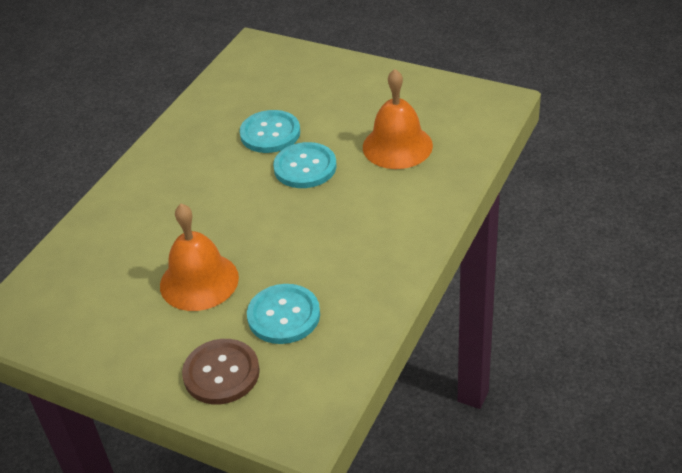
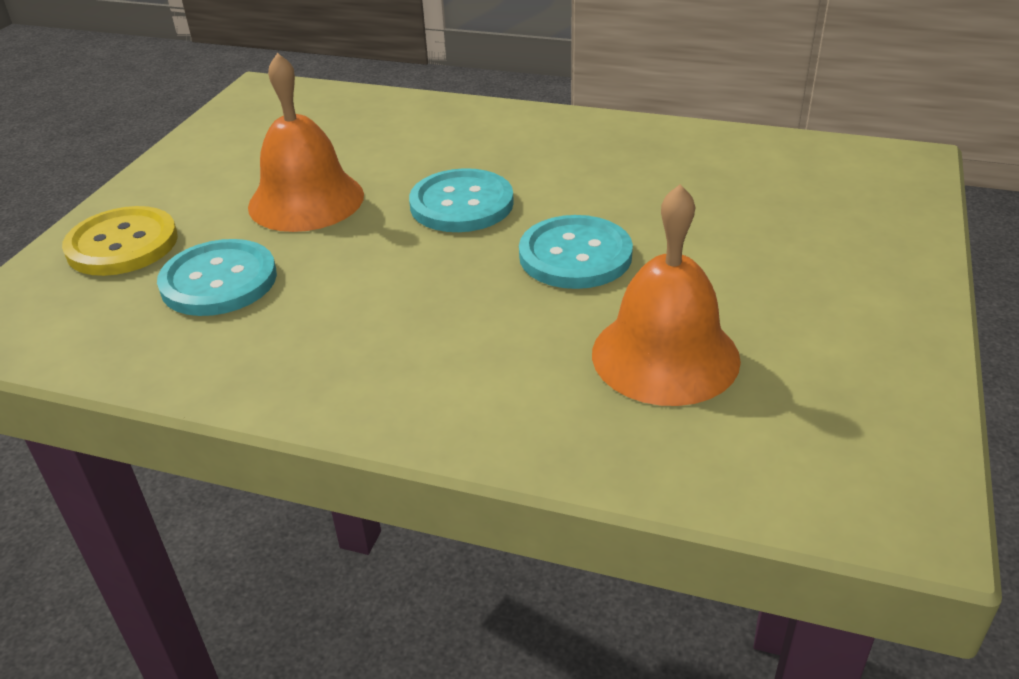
camera: 80 degrees right, 5 degrees down
brown button [182,339,260,404] -> yellow button [62,206,178,276]
turquoise button [240,110,300,153] -> turquoise button moved to [409,168,514,232]

